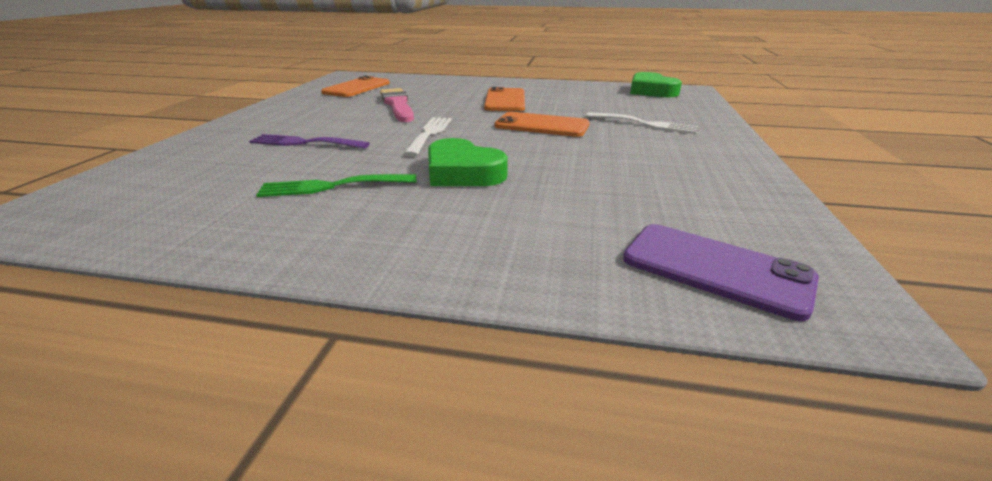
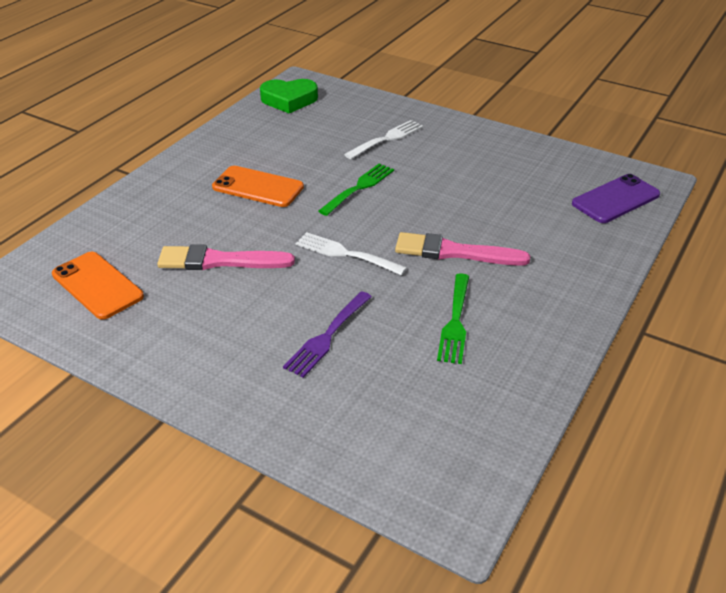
camera: 70 degrees left, 10 degrees up
green heart [428,138,508,186] -> pink brush [395,232,530,266]
orange phone [495,112,589,137] -> green fork [318,163,394,216]

